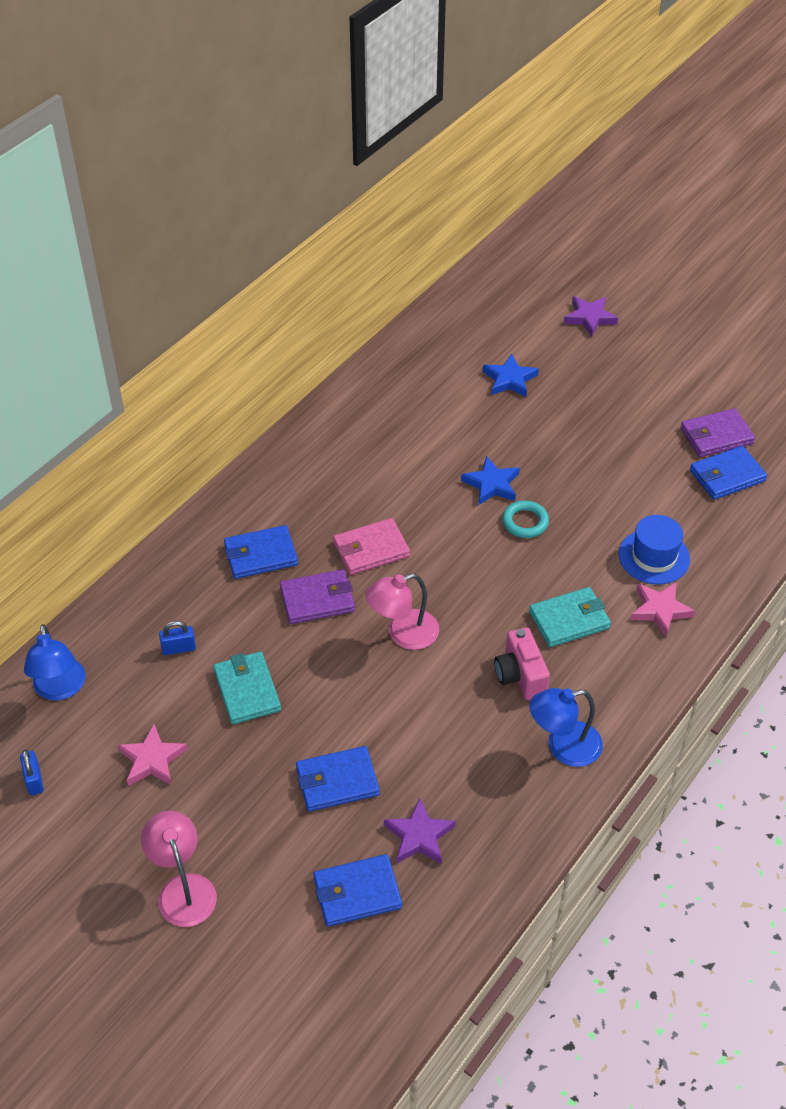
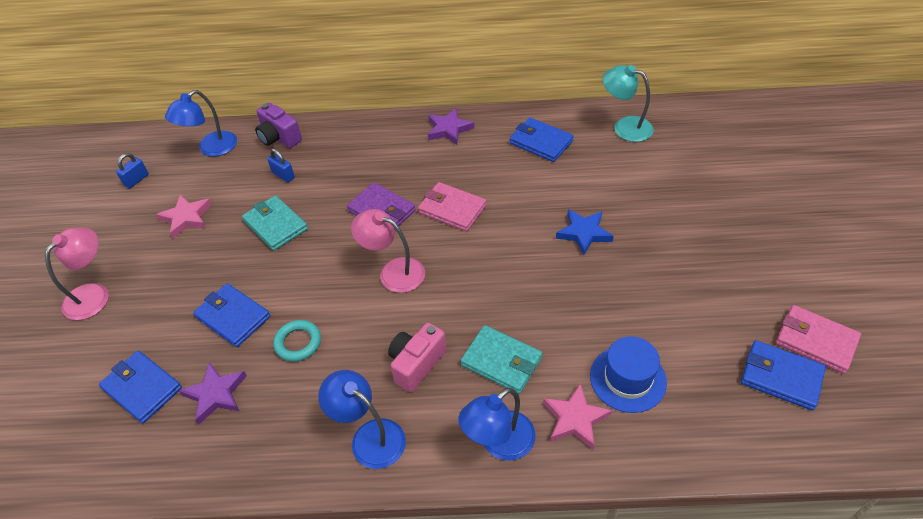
camera: 55 degrees right, 0 degrees up
turquoise wallet [213,652,281,725] -> turquoise wallet turned 75 degrees counterclockwise [242,195,308,251]
blue wallet [224,525,298,579] -> blue wallet moved to [510,118,574,162]
blue star [483,354,539,397] -> none
turquoise ring [502,501,549,538] -> turquoise ring moved to [273,320,321,362]
purple star [564,296,618,337] -> purple star moved to [428,108,474,145]
purple wallet [680,408,755,457] -> pink wallet [776,305,861,374]
none -> purple camera [255,103,302,148]
none -> blue lamp [459,388,536,461]
none -> turquoise lamp [603,65,654,142]

